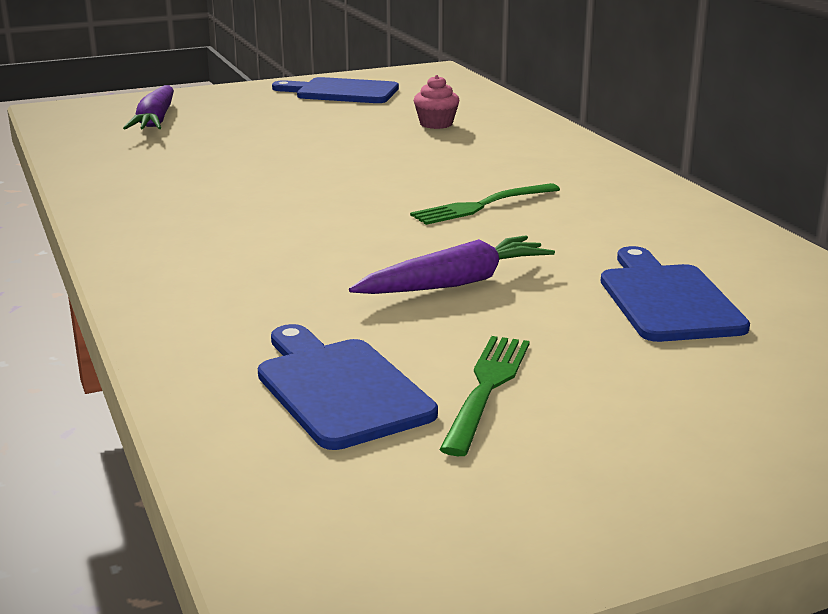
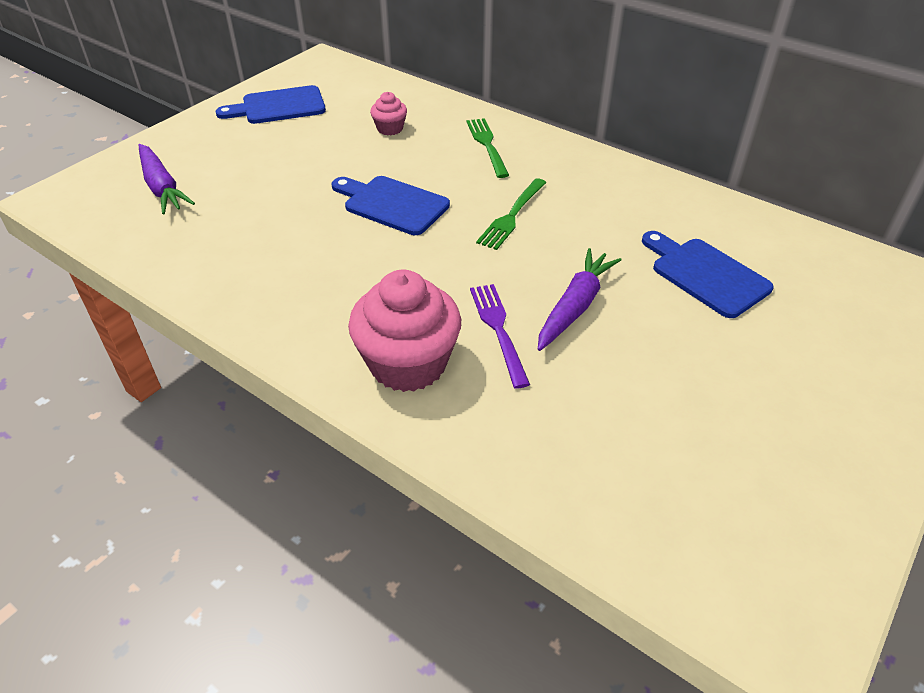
camera: 30 degrees left, 20 degrees up
blue cutting board [258,324,438,450] -> blue cutting board moved to [332,176,450,235]
green fork [439,336,530,456] -> green fork moved to [466,118,509,178]
none -> pink cupcake [348,270,461,392]
none -> purple fork [470,284,530,389]

